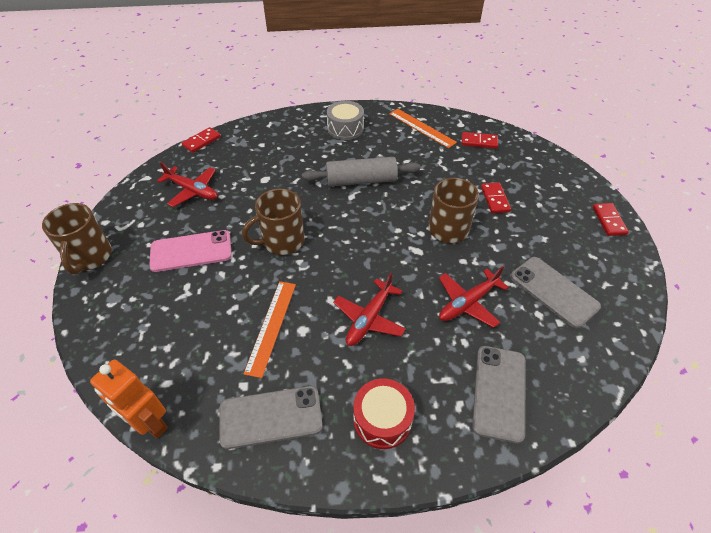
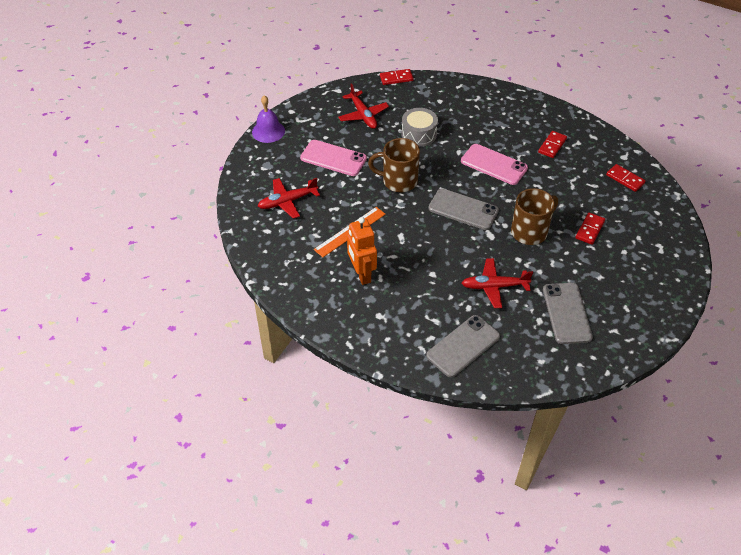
camera: 35 degrees right, 0 degrees up
brown mug [42,203,112,274] -> purple bell [252,95,285,143]
orange robot [90,359,168,438] -> orange robot moved to [347,217,377,285]
grey phone [219,386,323,449] -> grey phone moved to [428,188,499,230]
grey rolling pin [302,157,421,186] -> pink phone [461,144,528,185]
grey drum [327,101,364,140] -> grey drum moved to [401,108,438,147]
red plane [333,273,406,346] -> red plane moved to [258,178,320,219]
red drum [353,378,415,449] -> none
orange ruler [389,109,457,148] -> none
red domino [593,203,629,236] -> red domino moved to [538,131,567,158]

